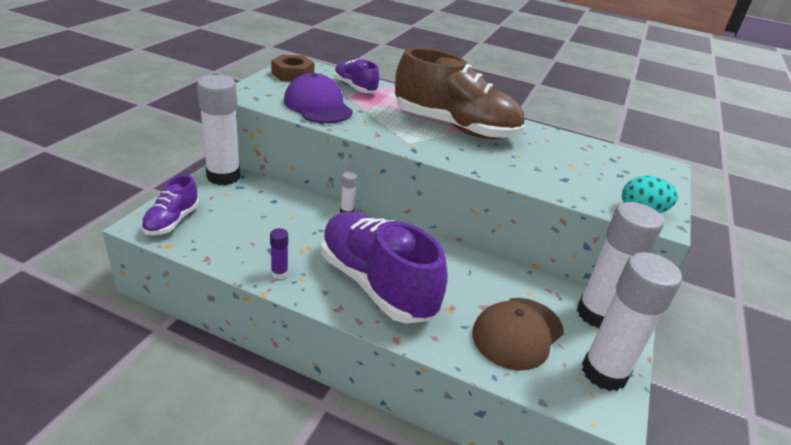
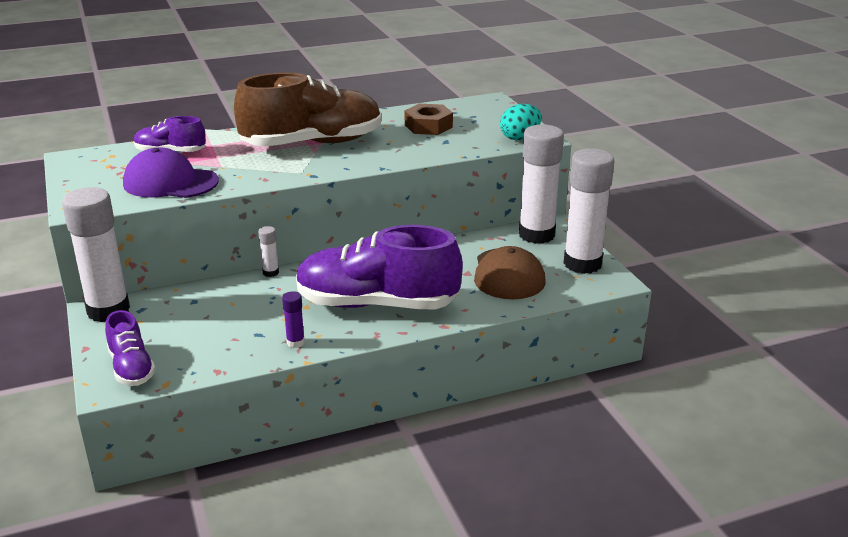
camera: 40 degrees left, 5 degrees down
brown nut [271,54,314,82] -> brown nut moved to [405,104,453,135]

